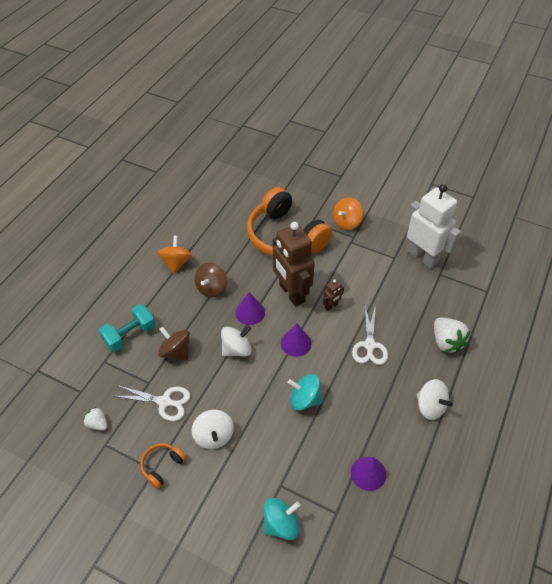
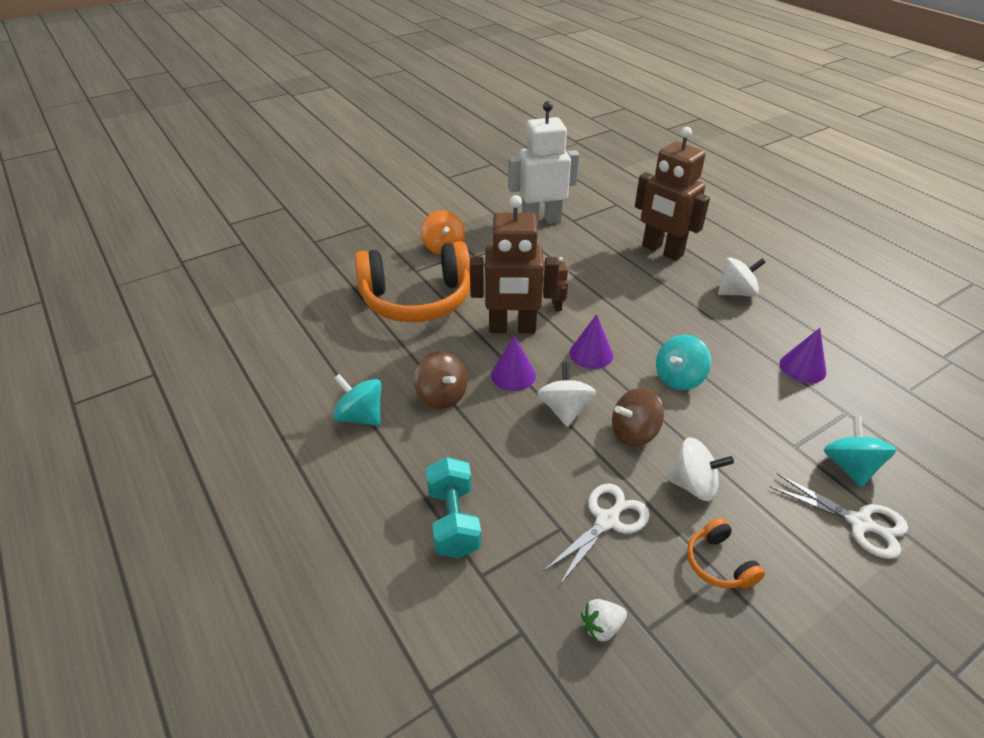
camera: 60 degrees left, 10 degrees down
orange spinning top [157,236,192,274] -> turquoise spinning top [333,374,381,426]
brown spinning top [158,326,190,360] -> brown spinning top moved to [612,388,664,447]
white scissors [352,305,388,365] -> white scissors moved to [770,473,908,559]
white strawberry [434,318,470,353] -> brown robot [635,127,710,261]

